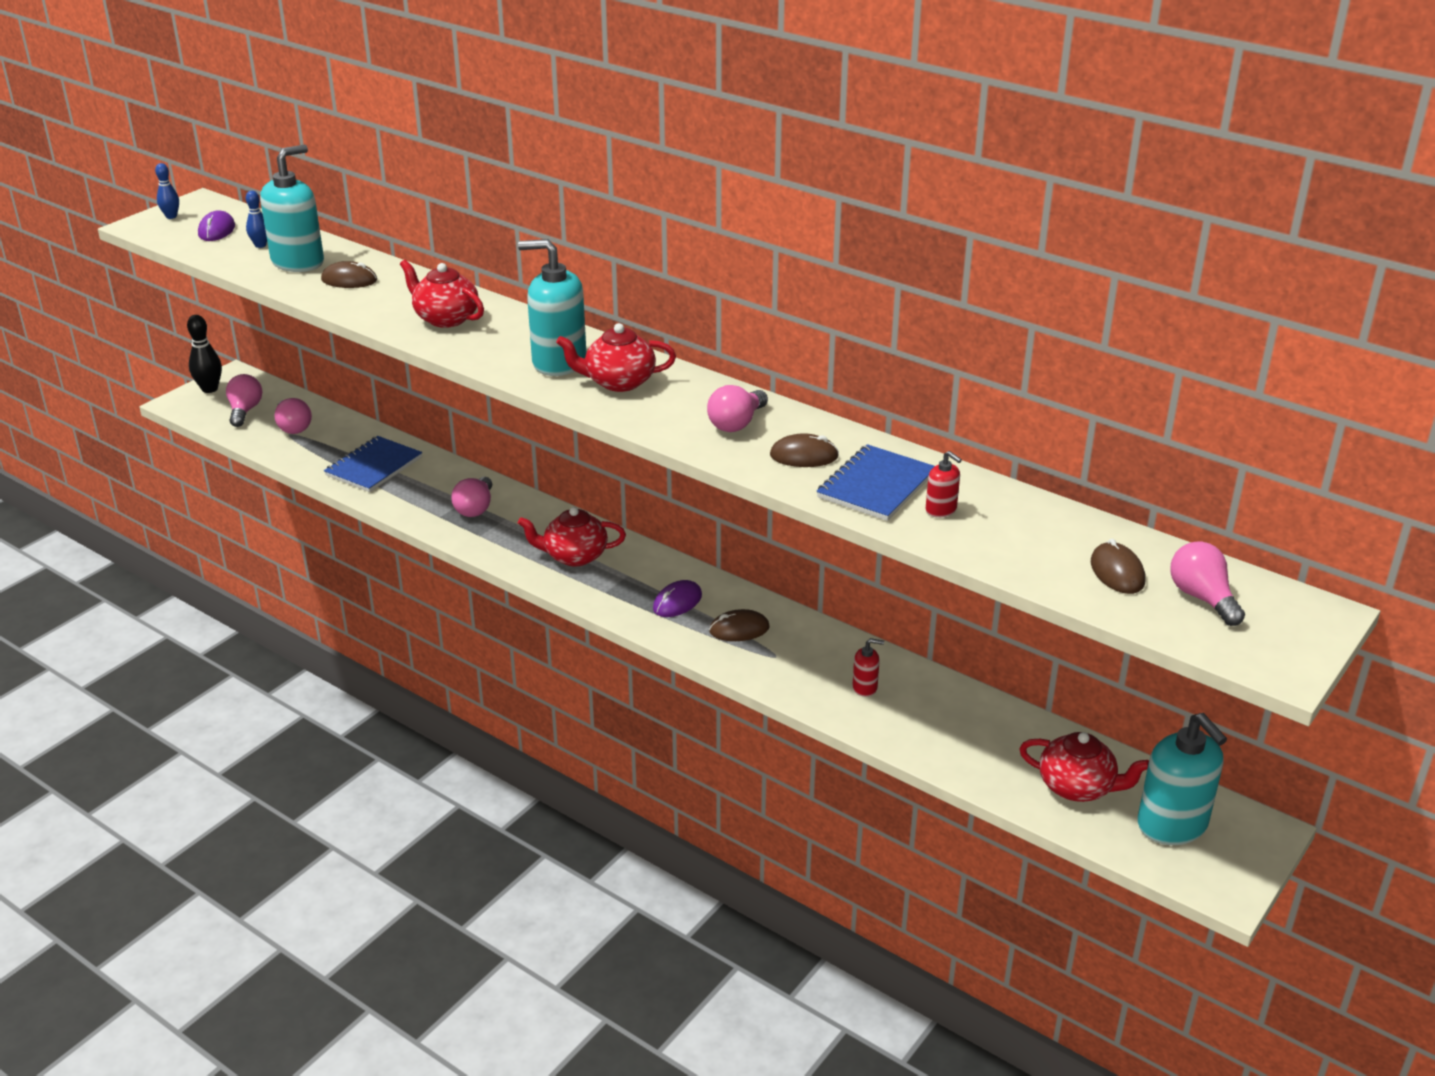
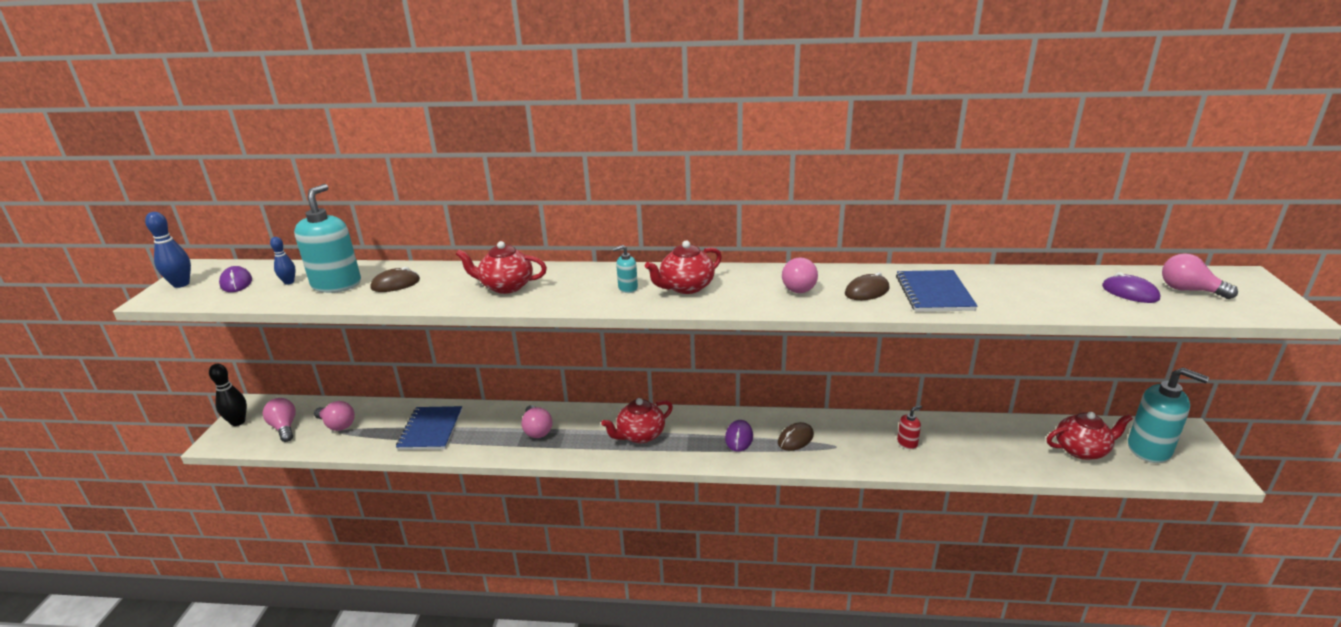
camera: 30 degrees left, 5 degrees down
blue bowling pin [155,163,179,219] -> blue bowling pin [145,212,191,288], size x1.58
turquoise soap dispenser [518,239,586,376] -> turquoise soap dispenser [613,245,638,293], size x0.46
red soap dispenser [926,451,962,518] -> none
brown mouse [1091,539,1145,594] -> purple mouse [1102,272,1160,303]

